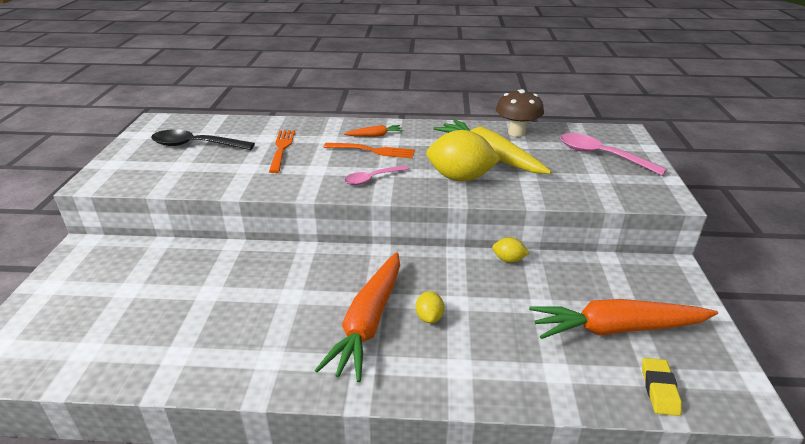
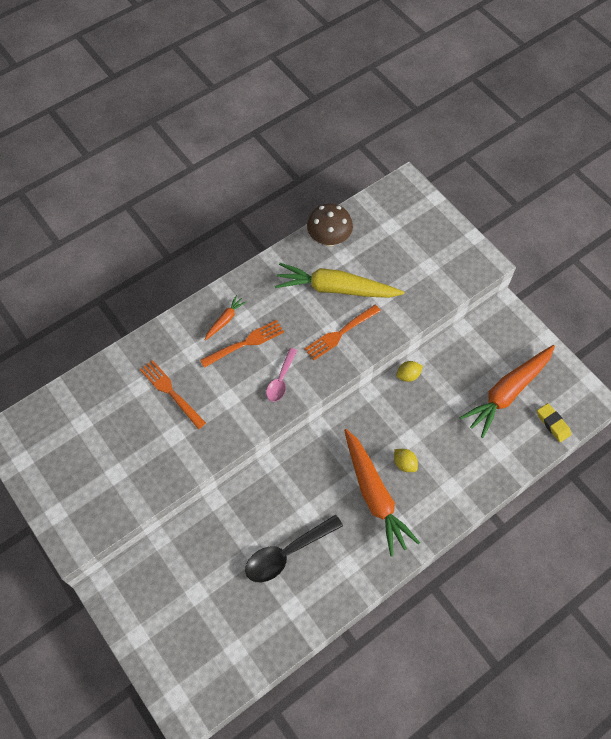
camera: 40 degrees left, 30 degrees up
black spoon [151,129,255,150] -> black spoon moved to [245,514,343,583]
yellow lemon [426,130,501,181] -> orange fork [304,305,381,360]
pink spoon [560,133,667,176] -> none

